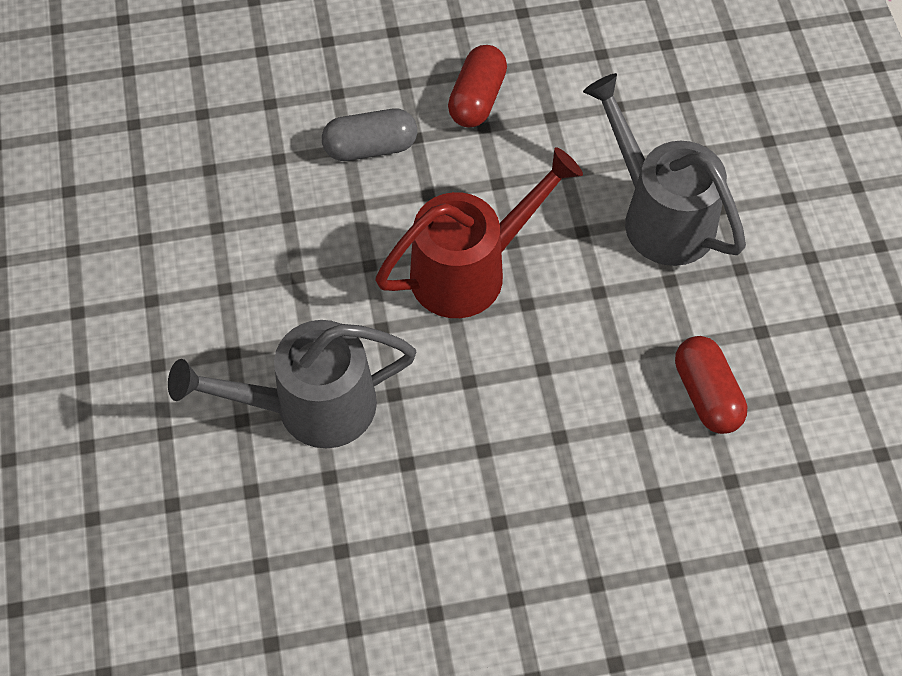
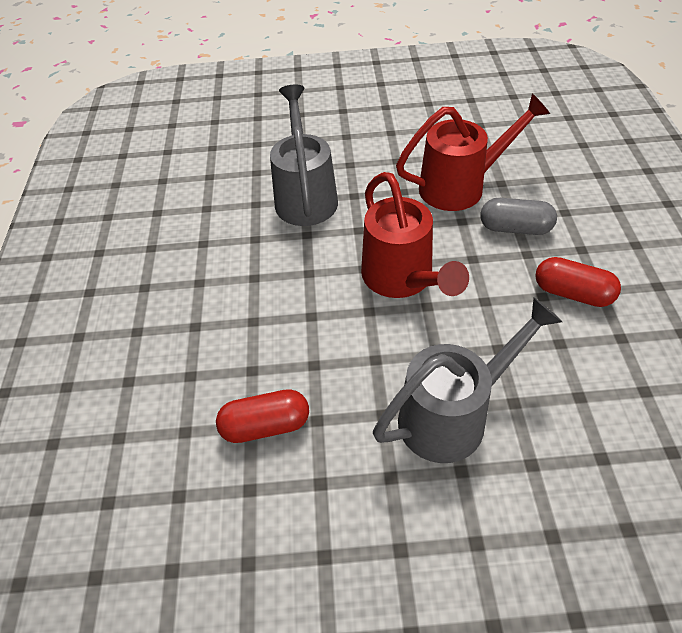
camera: 100 degrees right, 10 degrees down
grey capsule [322,109,417,161] -> grey capsule turned 75 degrees counterclockwise [480,198,557,235]
none -> red watering can [396,93,550,211]

